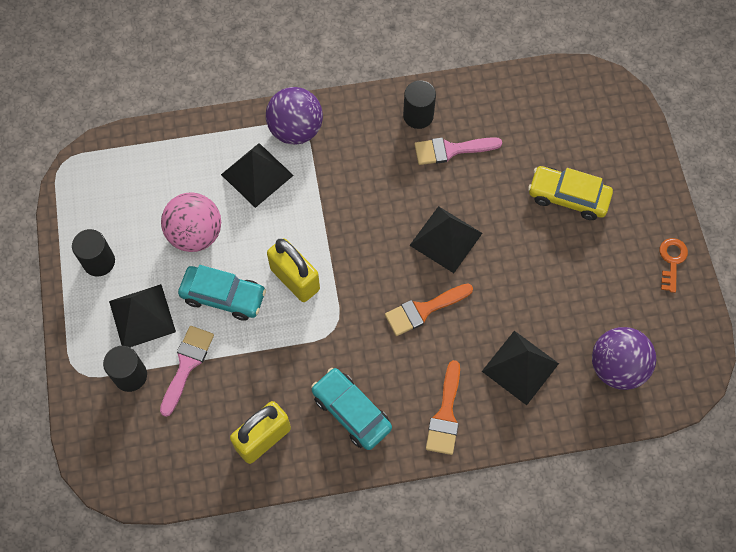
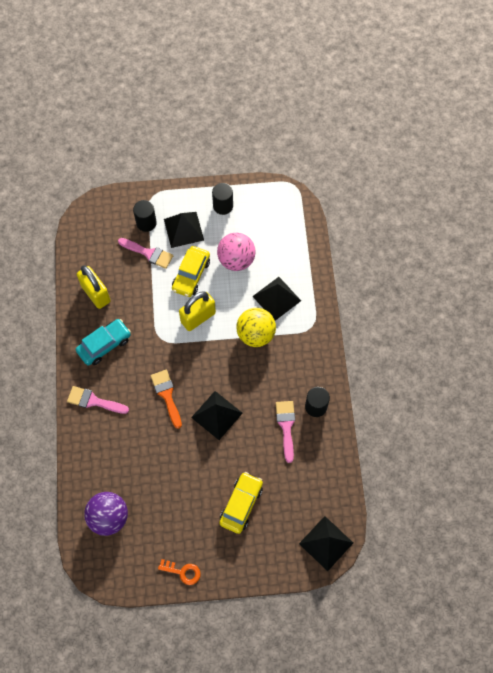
camera: 95 degrees right, 0 degrees up
turquoise car [178,265,266,321] -> yellow car [172,246,210,297]
purple ball [266,87,323,145] -> none
orange brush [426,360,460,455] -> pink brush [67,386,129,414]
black pyramid [482,331,559,405] -> black pyramid moved to [299,516,353,571]
none -> yellow ball [236,308,276,347]

